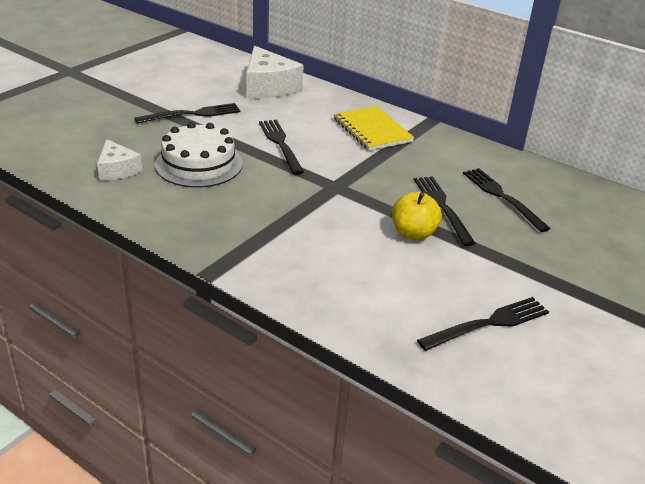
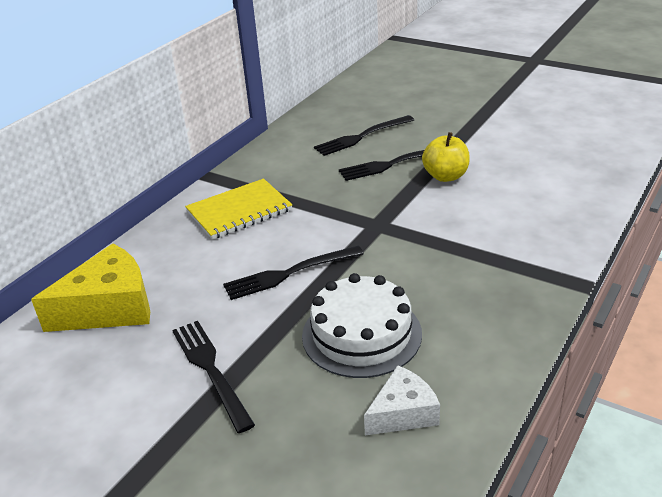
camera: 90 degrees left, 0 degrees up
white cheese [246,46,304,98] -> yellow cheese [31,243,150,332]
black fork [417,297,549,351] -> none

